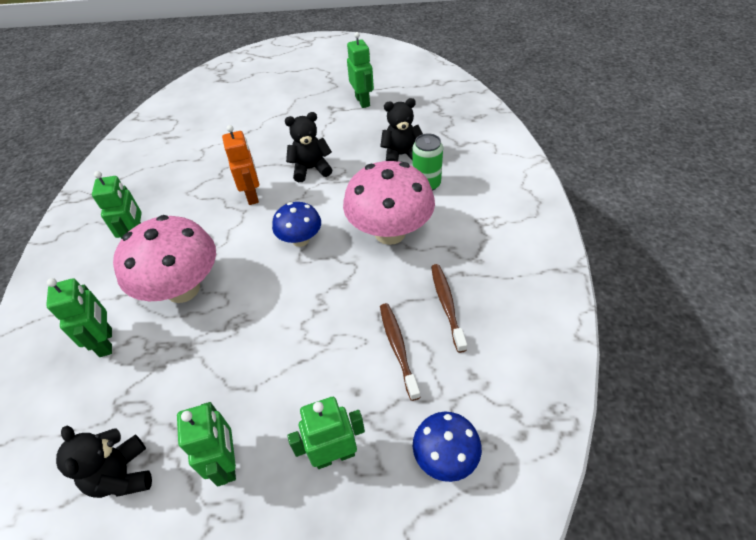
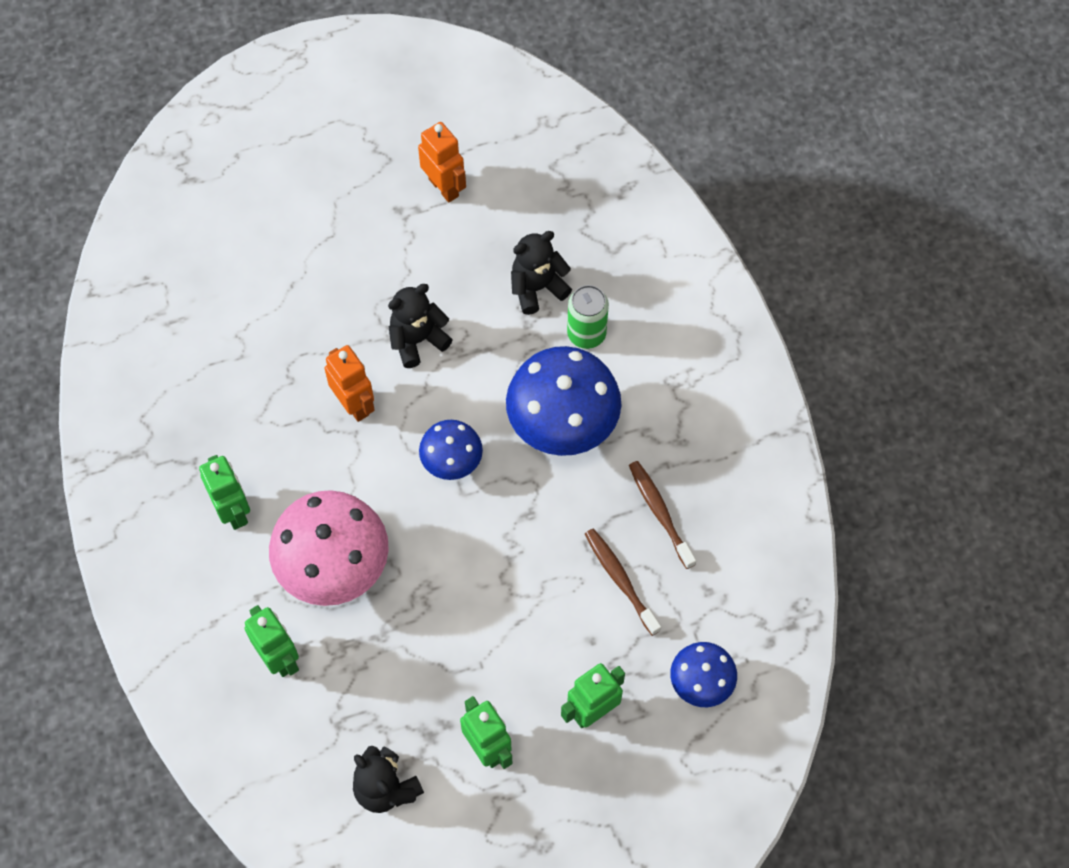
camera: 20 degrees left, 15 degrees up
pink mushroom [343,161,435,245] -> blue mushroom [506,346,622,456]
green robot [347,32,374,108] -> orange robot [418,122,466,203]

